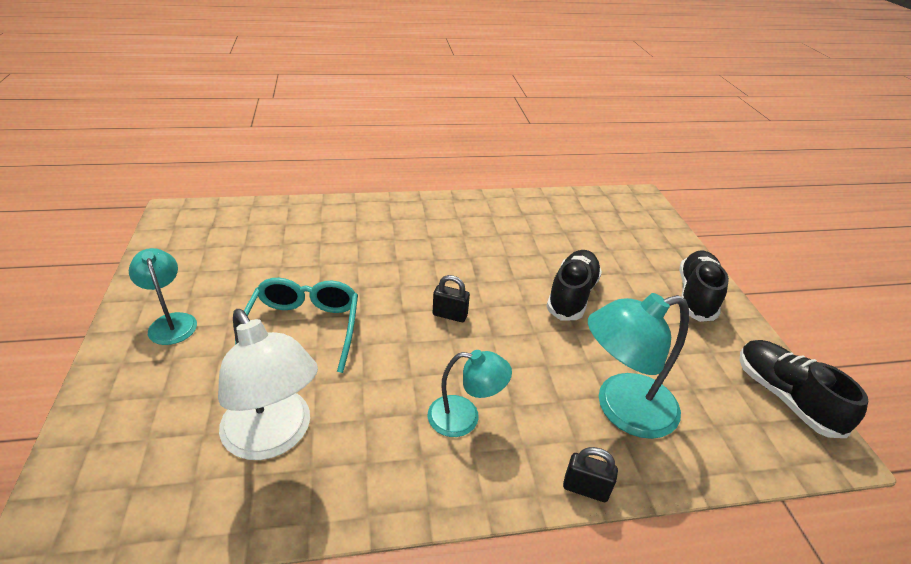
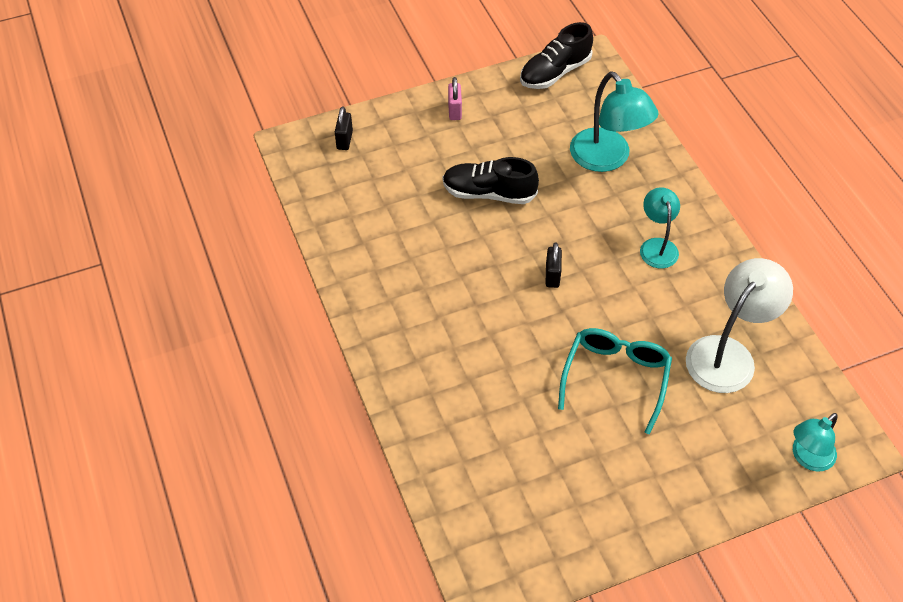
camera: 100 degrees left, 15 degrees up
turquoise lamp [129,248,197,345] -> turquoise lamp moved to [793,413,838,472]
turquoise glasses [235,278,358,373] -> turquoise glasses turned 120 degrees clockwise [558,328,672,434]
black padlock [563,447,618,502] -> black padlock moved to [335,107,353,150]
black shoe [679,250,729,322] -> pink padlock [448,77,462,120]

